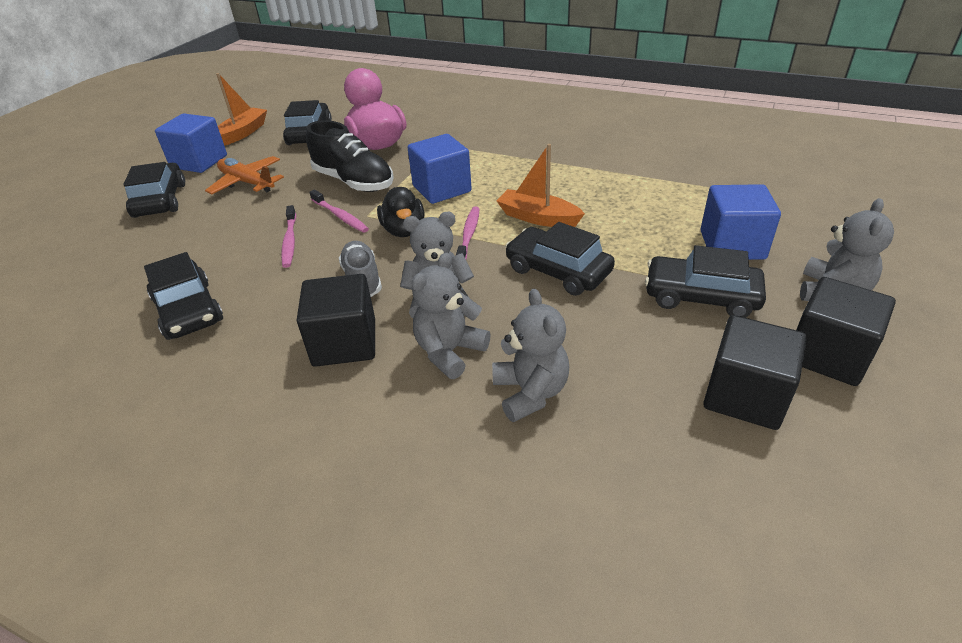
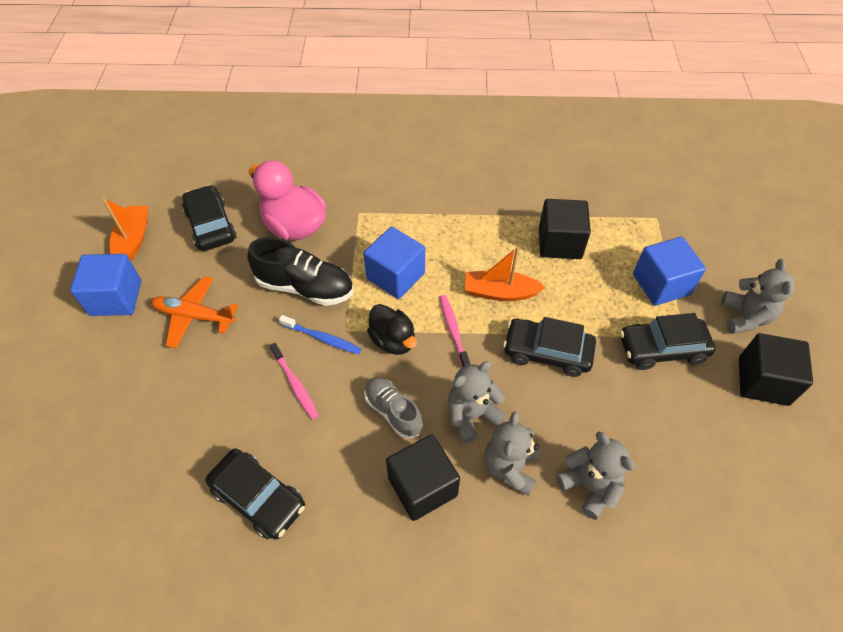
camera: 25 degrees left, 15 degrees up
black car [123,162,185,218] -> none
pink toothbrush [309,189,369,233] -> blue toothbrush [279,315,362,354]
black cube [703,315,807,430] -> black cube moved to [539,199,591,259]

